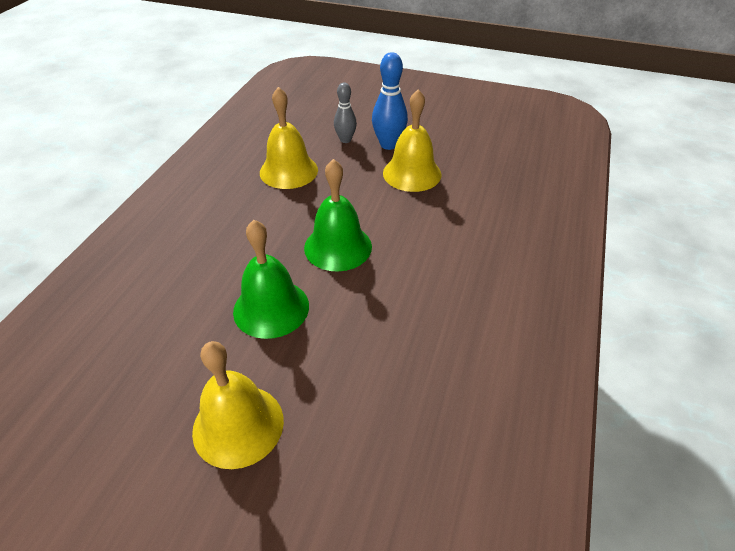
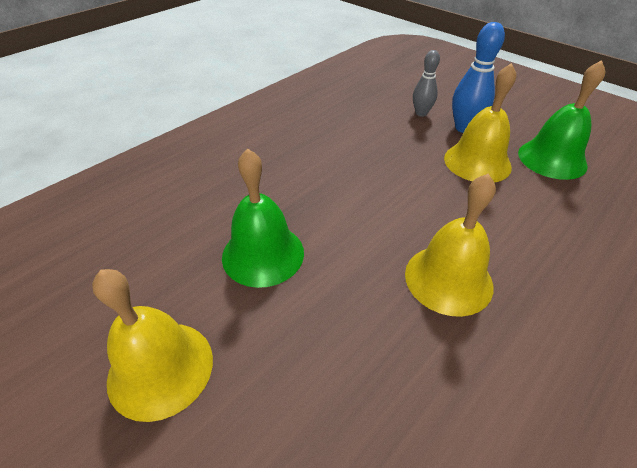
camera: 25 degrees right, 0 degrees up
yellow bell [260,87,318,189] -> yellow bell moved to [405,174,496,317]
green bell [304,159,372,271] -> green bell moved to [518,60,605,180]

